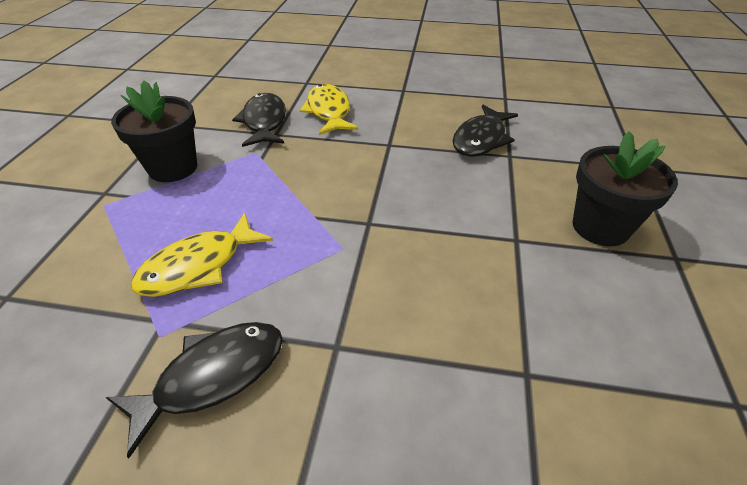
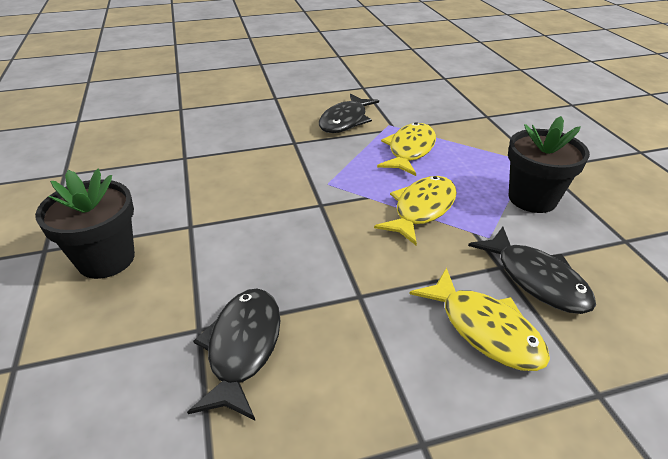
camera: 155 degrees right, 5 degrees down
none -> yellow fish [374,176,457,245]

